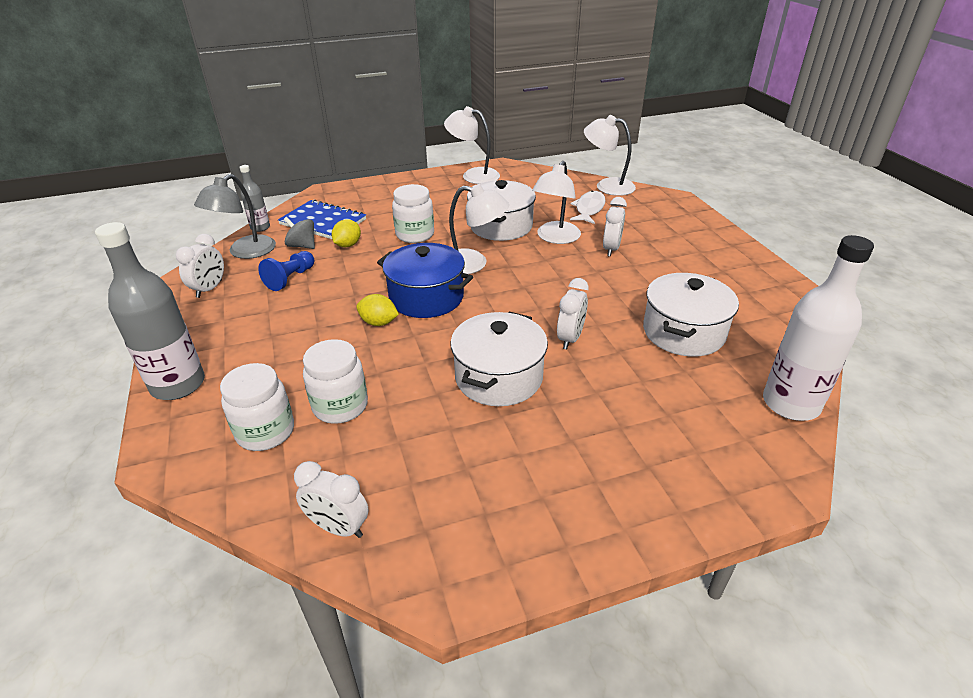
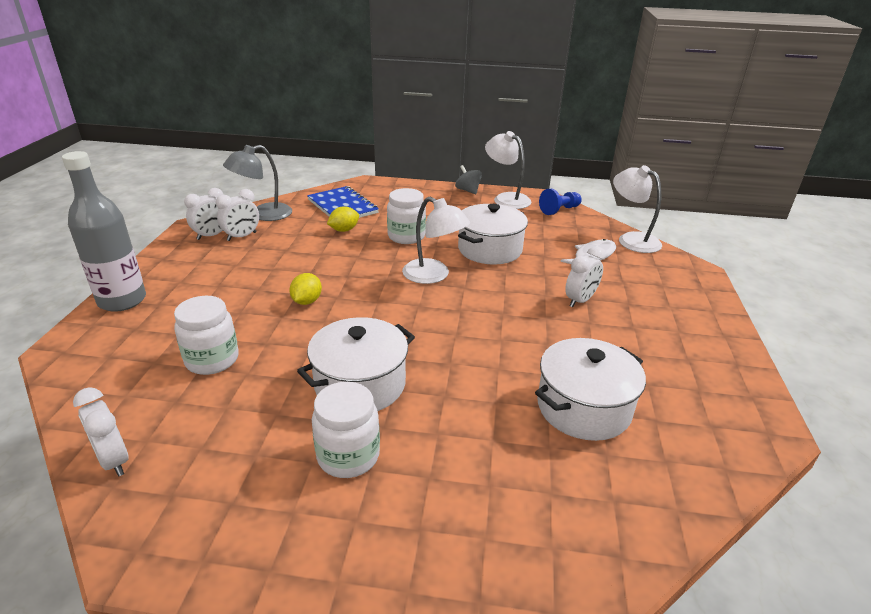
camera: 25 degrees right, 5 degrees down
white jar [220,363,294,451] -> white jar moved to [312,382,380,478]
grey bottle [240,165,270,232] -> none
blue pawn [258,251,314,291] -> blue pawn moved to [539,189,582,215]
grey spinning top [283,217,315,249] -> grey spinning top moved to [455,165,482,194]
yellow lemon [356,294,399,326] -> yellow lemon turned 60 degrees clockwise [289,273,322,305]
blue pot [377,243,473,318] -> none
white lamp [532,161,581,244] -> none
white clock [557,278,589,349] -> white clock moved to [216,189,259,241]
white bottle [763,235,874,421] -> none

